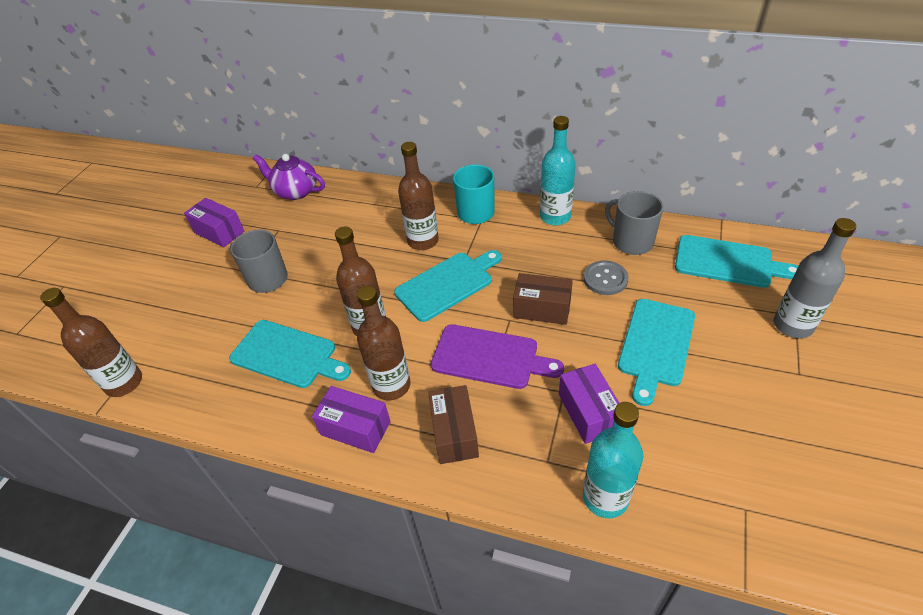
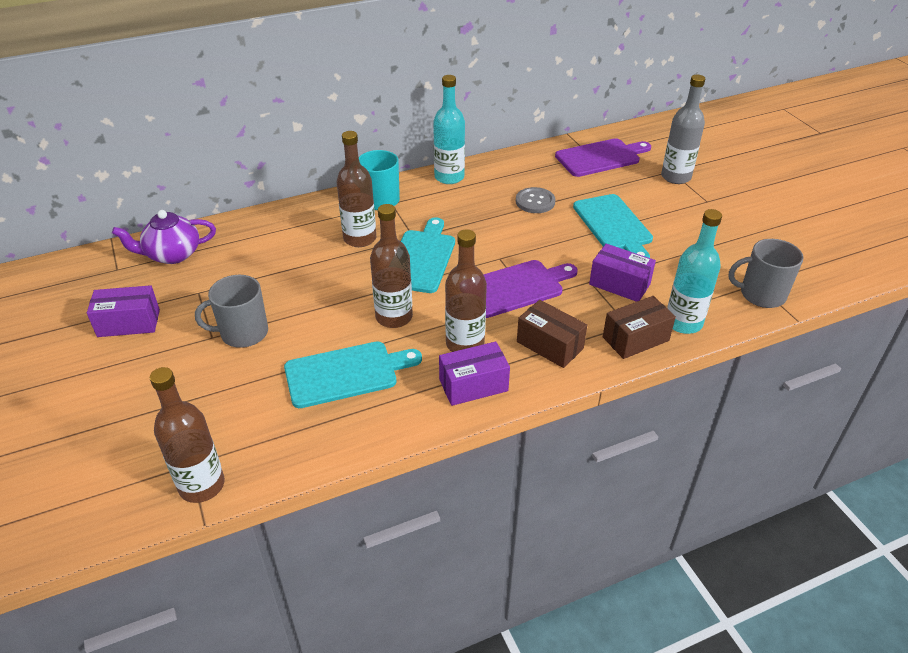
camera: 45 degrees left, 5 degrees down
brown box [513,273,573,325] -> brown box moved to [603,296,676,359]
grey mug [605,191,663,255] -> grey mug moved to [729,239,804,308]
turquoise cutting board [675,235,798,288] -> purple cutting board [555,138,651,177]

